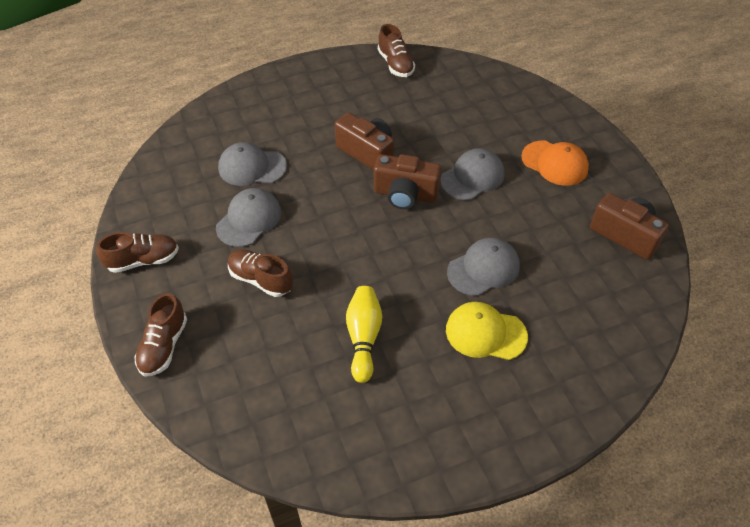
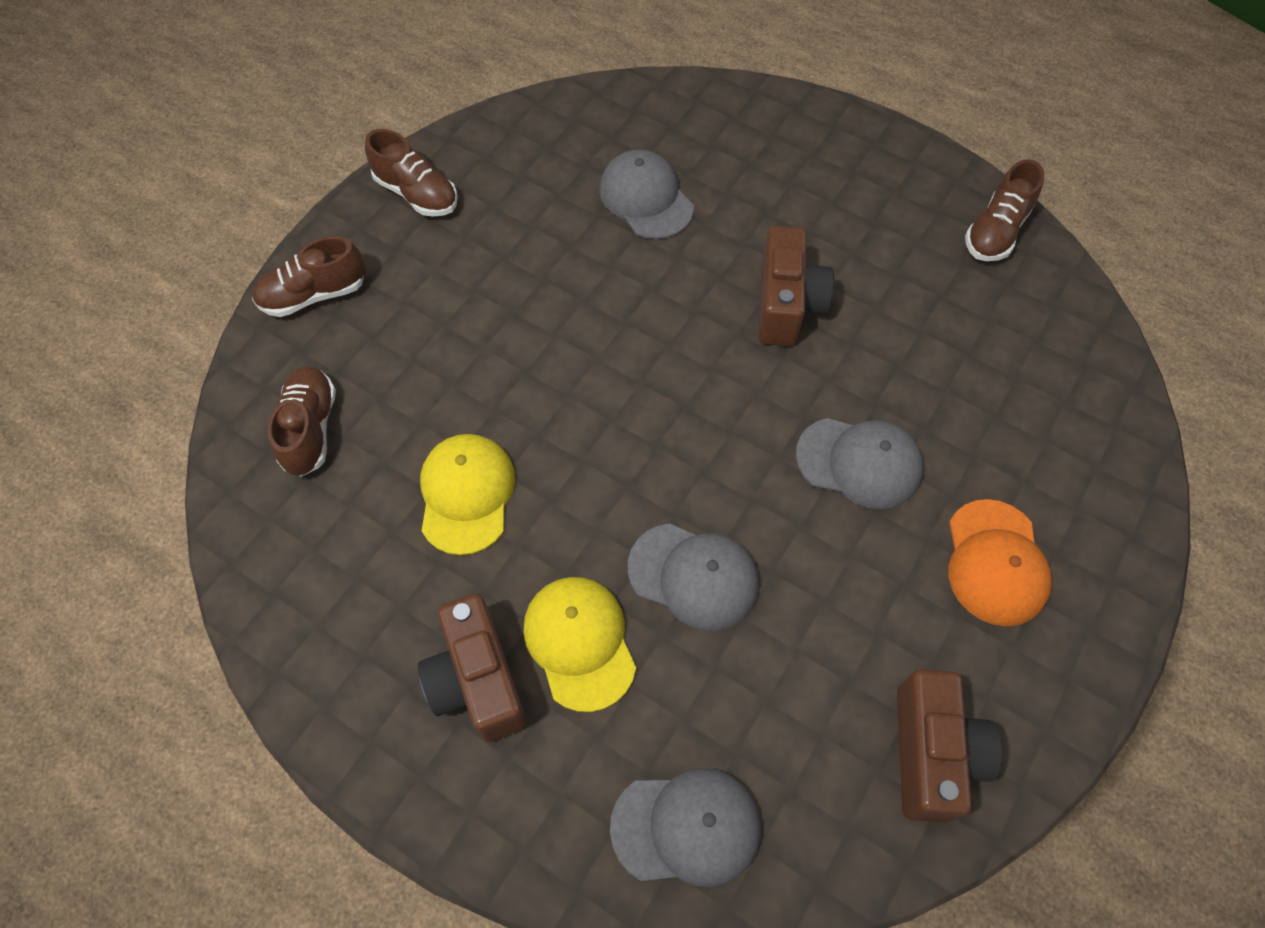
camera: 55 degrees right, 10 degrees up
grey cap [216,188,281,247] -> grey cap moved to [610,768,761,887]
brown shoe [228,250,293,297] -> brown shoe moved to [268,366,336,477]
yellow bowling pin [346,286,382,383] -> yellow cap [420,434,515,555]
brown camera [374,154,442,209] -> brown camera moved to [418,593,527,742]

